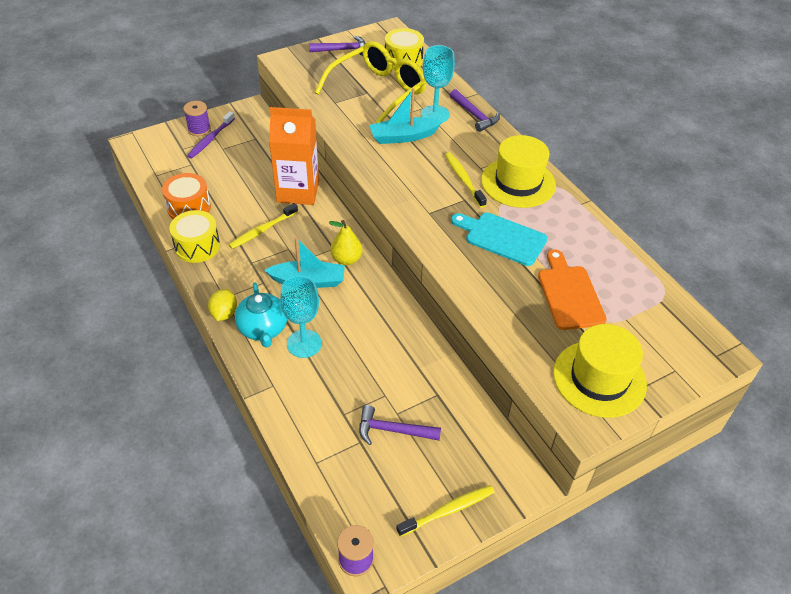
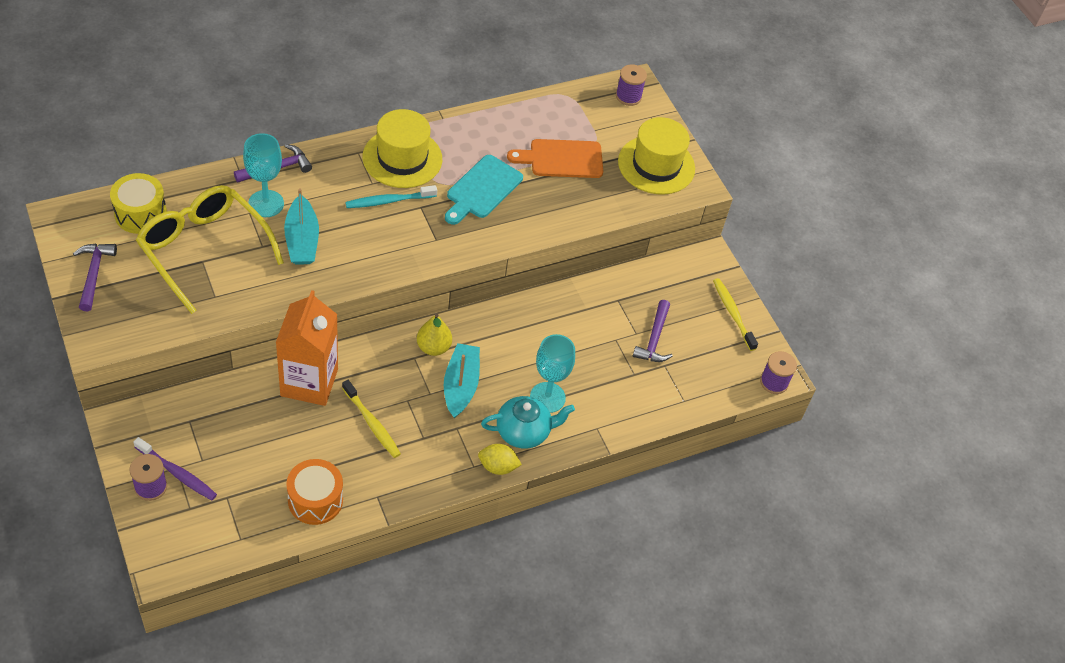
camera: 90 degrees left, 5 degrees up
yellow drum [169,210,220,263] -> none
yellow toothbrush [445,152,487,208] -> turquoise toothbrush [345,185,437,208]
none -> purple spool [616,64,647,106]

